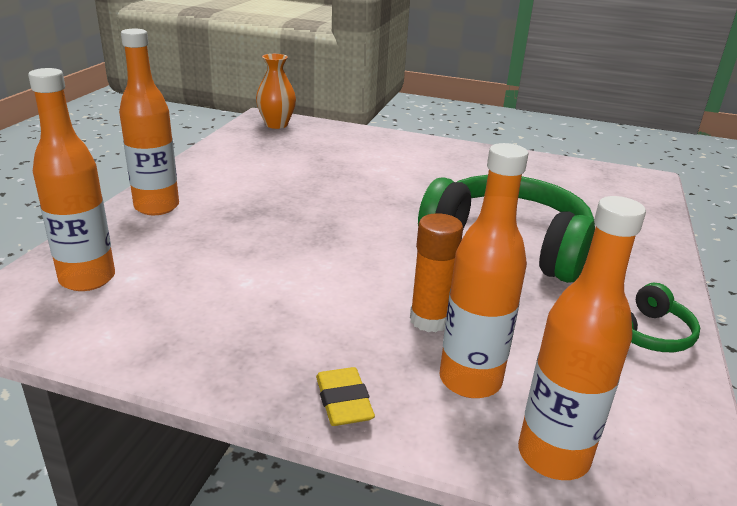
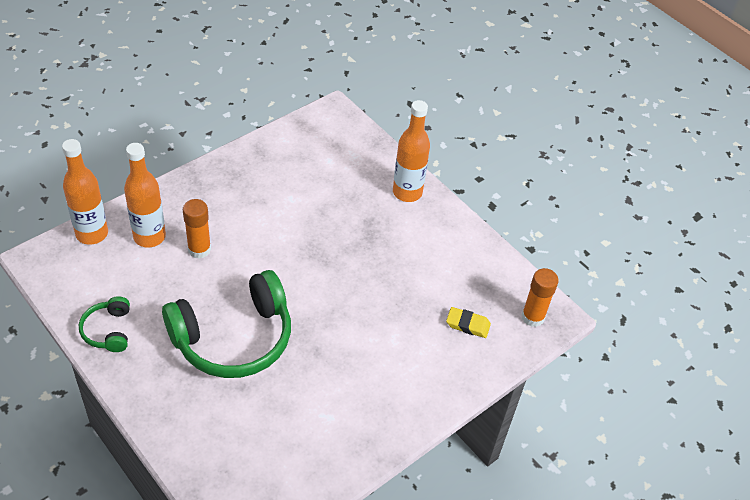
camera: 120 degrees right, 20 degrees up
orange bottle [28,68,115,291] -> none
orange vase [256,54,296,129] -> orange glue stick [521,268,559,327]
yellow eraser [316,367,375,426] -> yellow eraser moved to [446,307,491,338]

